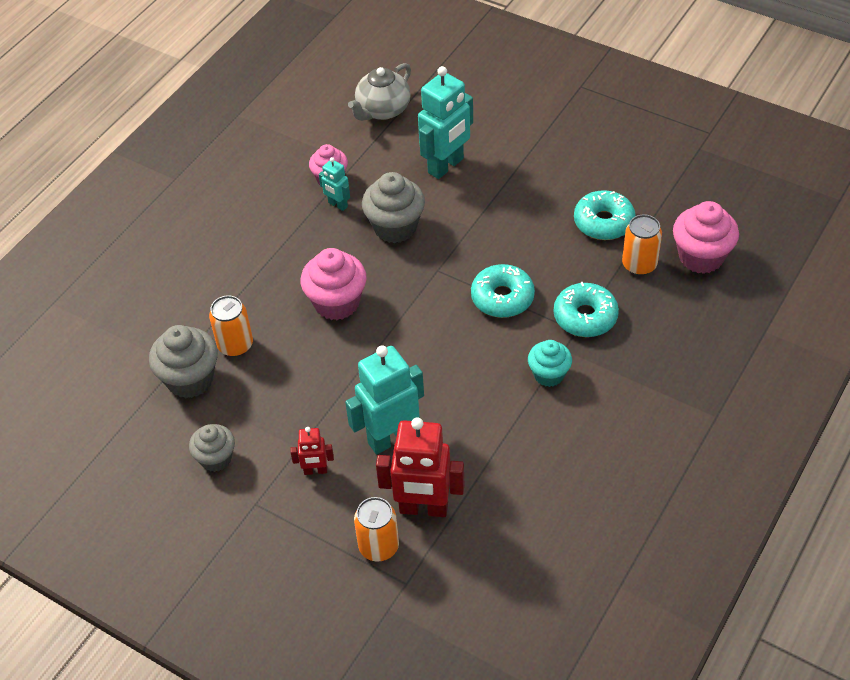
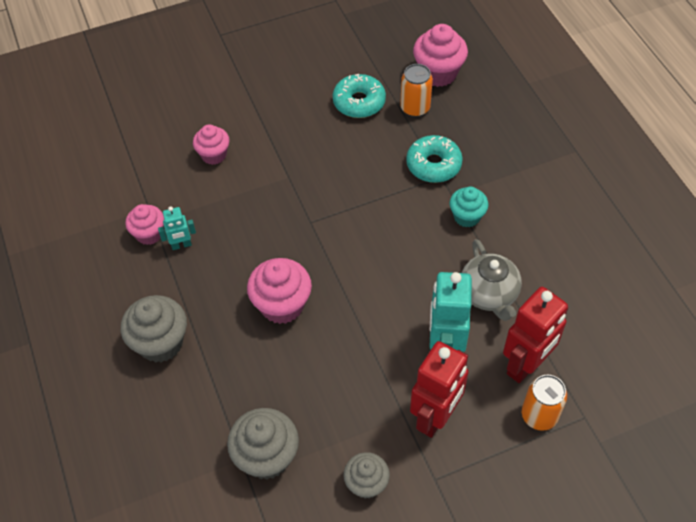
camera: 55 degrees left, 5 degrees up
orange can [209,295,253,357] -> none
red robot [290,427,334,475] -> red robot [410,341,469,438], size x1.99
grey teapot [348,63,411,121] -> grey teapot moved to [462,239,522,321]
grey cupcake [362,172,425,243] -> grey cupcake moved to [121,295,187,363]
turquoise robot [418,66,473,179] -> pink cupcake [193,124,230,165]
turquoise donut [471,264,535,318] -> none

